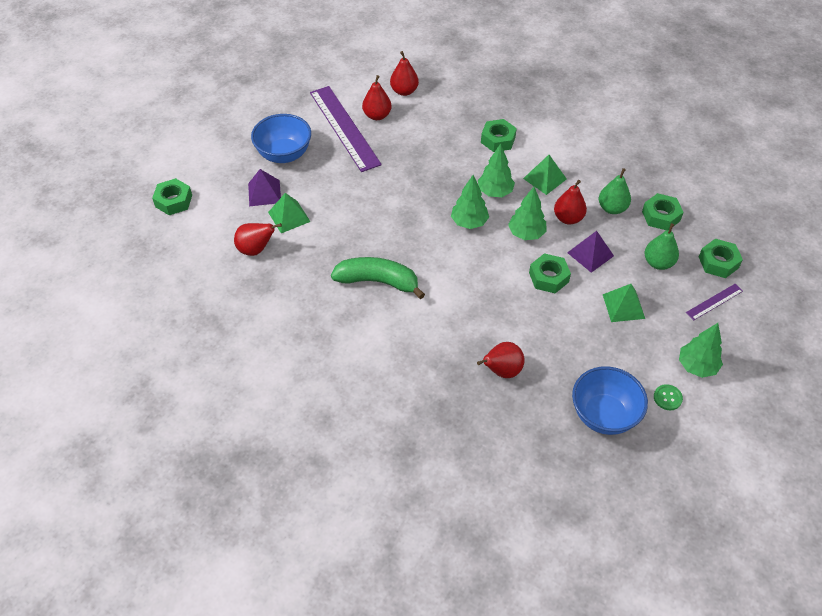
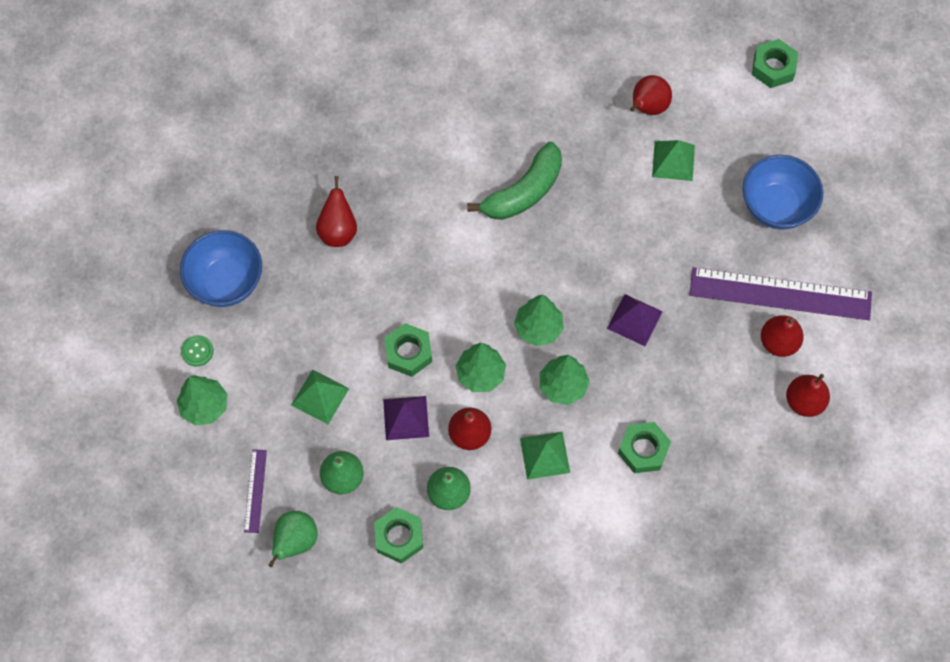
camera: 125 degrees right, 15 degrees up
purple pyramid [248,169,281,206] -> purple pyramid moved to [607,294,663,346]
green nut [699,238,743,278] -> green pear [268,511,318,567]

